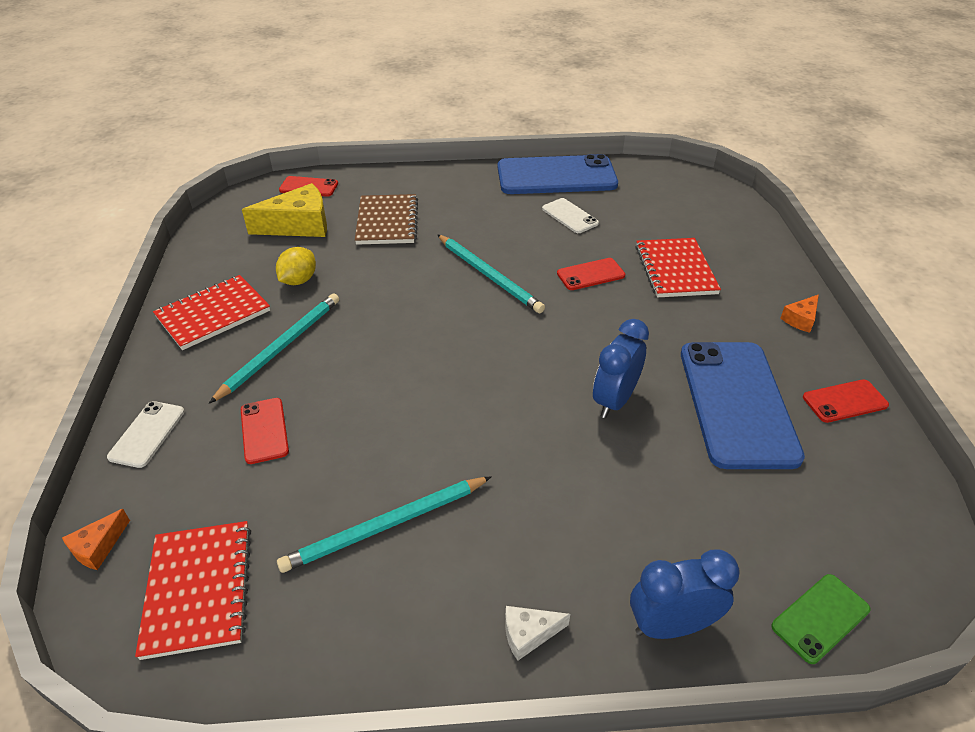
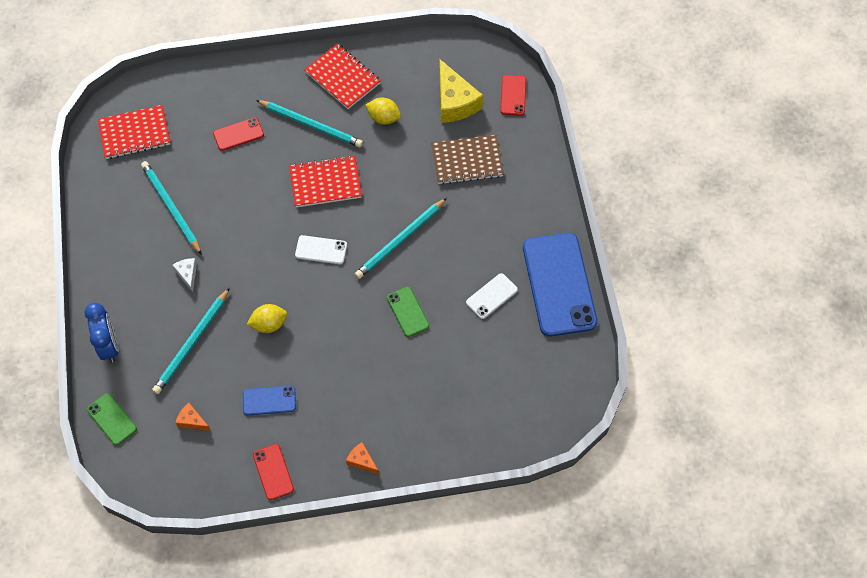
camera: 85 degrees right, 20 degrees up
orange cheese [62,509,130,570] -> orange cheese moved to [175,403,211,431]
white phone [107,401,185,468] -> white phone moved to [295,235,347,264]
white cheese [505,606,570,661] -> white cheese moved to [172,258,197,292]
red phone [557,258,625,290] -> green phone [387,287,429,337]
blue clock [593,319,649,418] -> yellow lemon [247,304,287,333]
red notebook [635,238,721,298] -> red notebook moved to [289,155,362,208]
blue phone [681,342,805,469] -> blue phone [243,386,296,415], size x0.46
none -> turquoise pencil [152,288,230,394]

